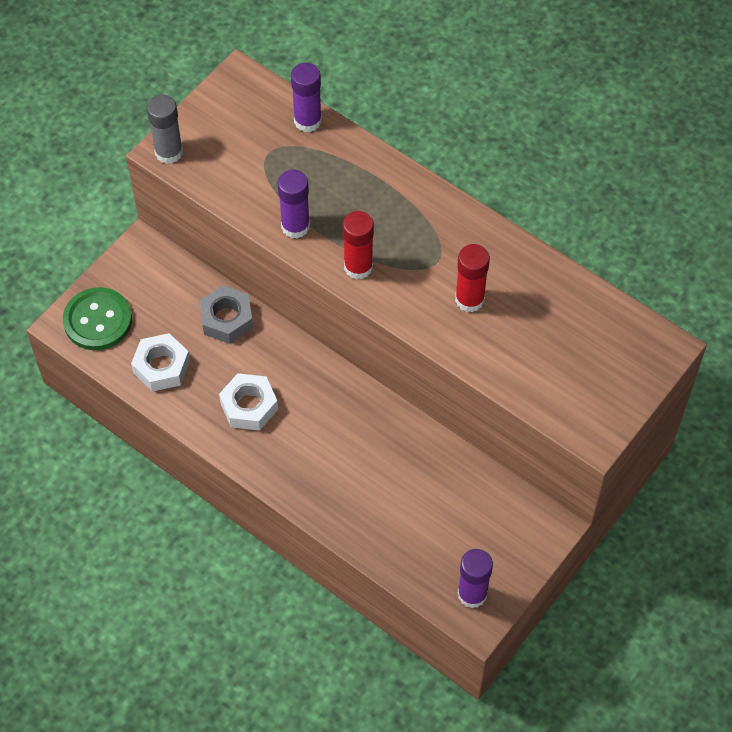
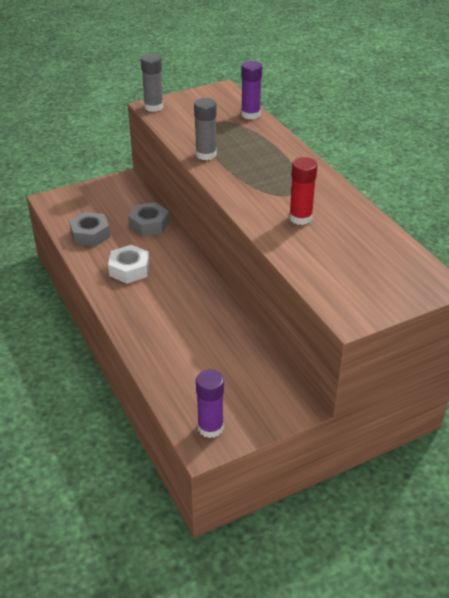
camera: 25 degrees right, 20 degrees down
green button [63,287,132,350] -> none
white nut [131,333,190,392] -> grey nut [69,212,110,247]
purple glue stick [278,170,310,239] -> grey glue stick [194,98,217,160]
red glue stick [343,211,374,279] -> none

